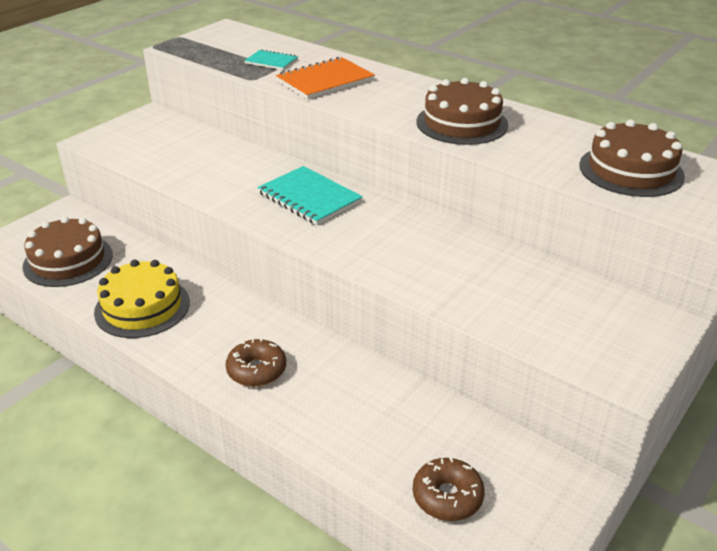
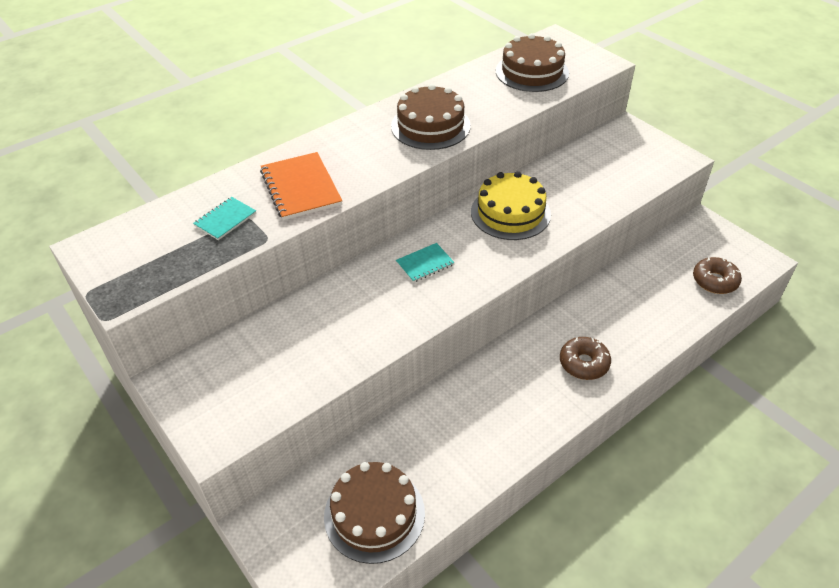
camera: 75 degrees left, 10 degrees up
yellow cake [94,260,190,338] -> yellow cake moved to [471,171,551,240]
turquoise notebook [257,166,363,225] -> turquoise notebook [396,243,455,283], size x0.57

